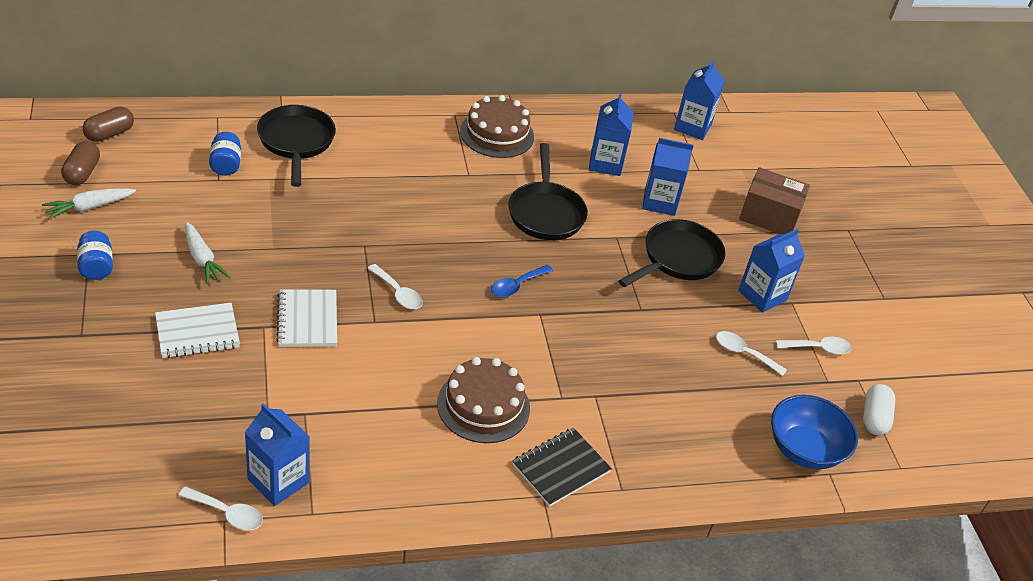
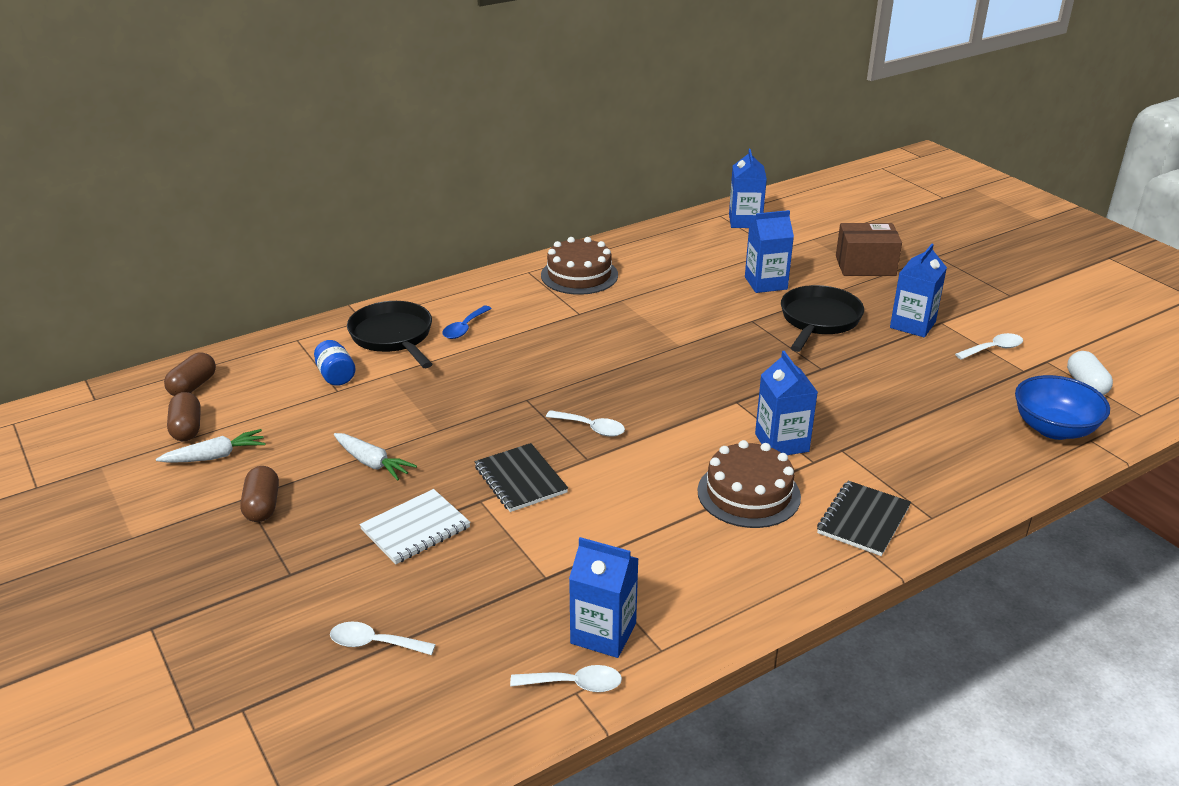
camera: 15 degrees left, 10 degrees down
white carrot [42,188,136,219] -> white carrot turned 150 degrees counterclockwise [156,429,266,463]
blue jar [77,230,113,280] -> brown capsule [240,466,279,522]
white notebook [276,289,337,347] -> black notebook [475,443,568,512]
blue spoon [491,265,553,297] -> blue spoon moved to [442,306,492,339]
black pan [508,143,588,240] -> none
blue carton [588,93,633,176] -> blue carton moved to [755,351,818,455]
white spoon [716,331,787,376] -> white spoon moved to [330,622,436,655]

